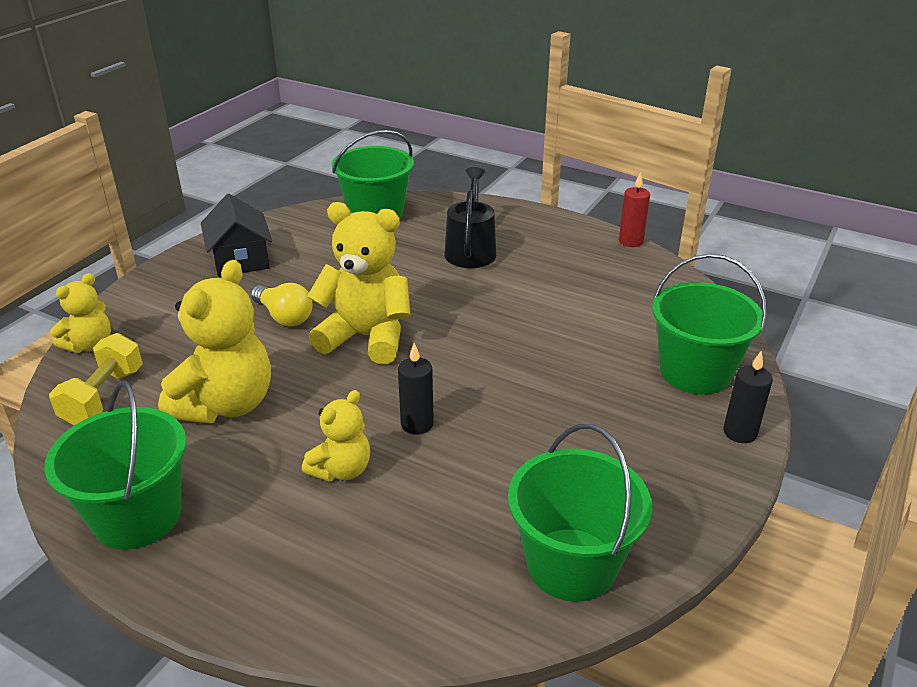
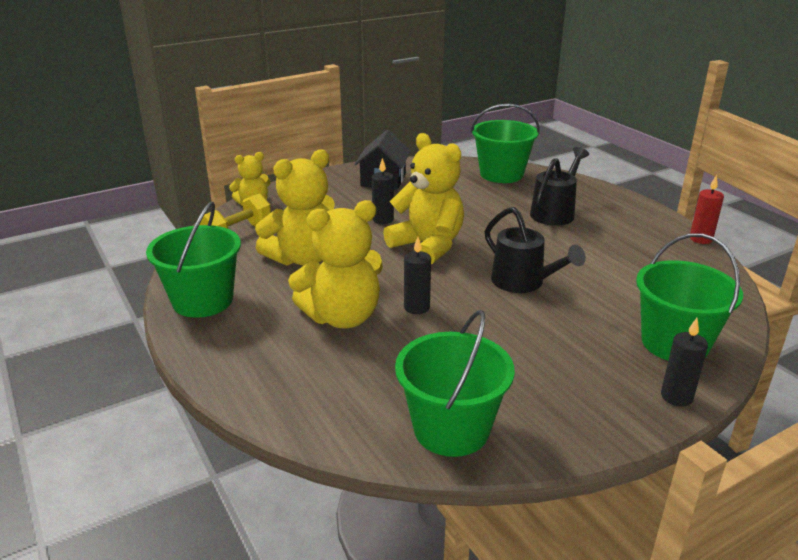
camera: 30 degrees right, 5 degrees down
yellow light bulb [251,283,312,327] -> black candle [372,158,394,224]
yellow teddy bear [302,390,370,482] -> yellow teddy bear [288,200,383,328], size x1.78
none -> black watering can [485,207,586,293]

